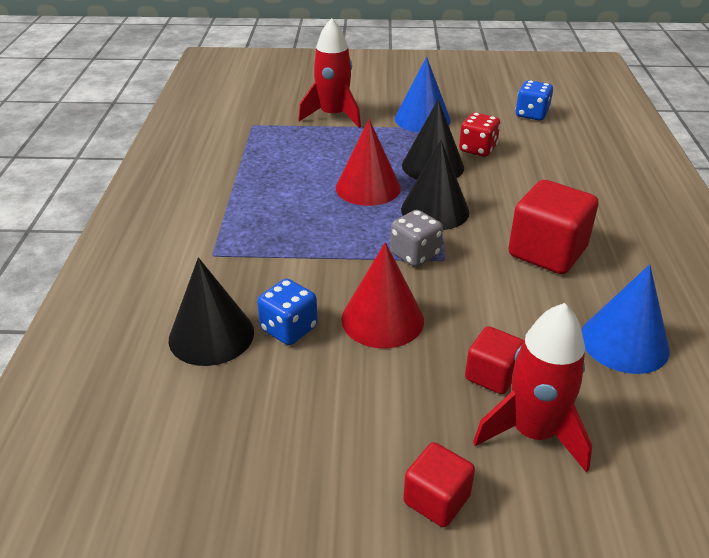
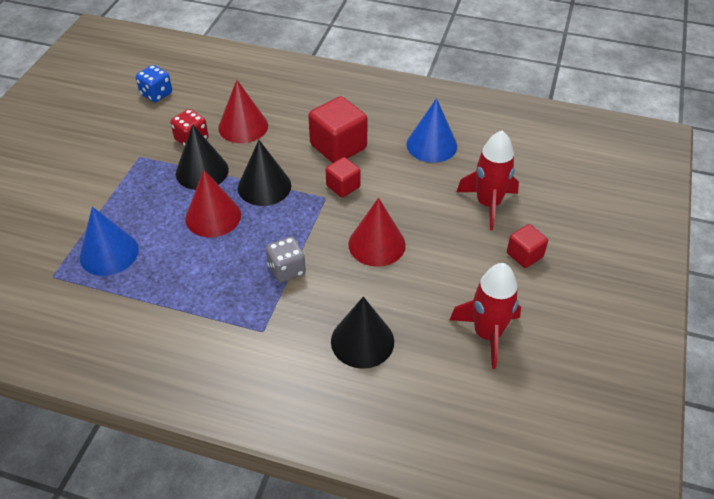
camera: 75 degrees left, 10 degrees up
blue dice [257,279,318,345] -> none
red rocket [298,18,361,128] -> red rocket moved to [450,263,521,369]
grey dice [390,210,443,267] -> grey dice moved to [266,237,306,283]
blue cone [395,57,451,132] -> blue cone moved to [80,207,139,276]
red cube [465,326,524,394] -> red cube moved to [326,157,361,198]
none -> red cone [218,80,268,143]

